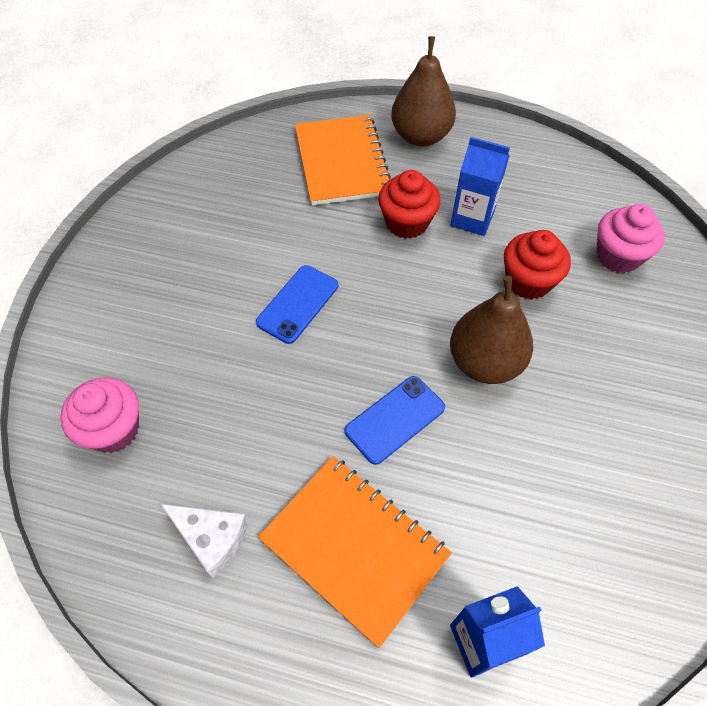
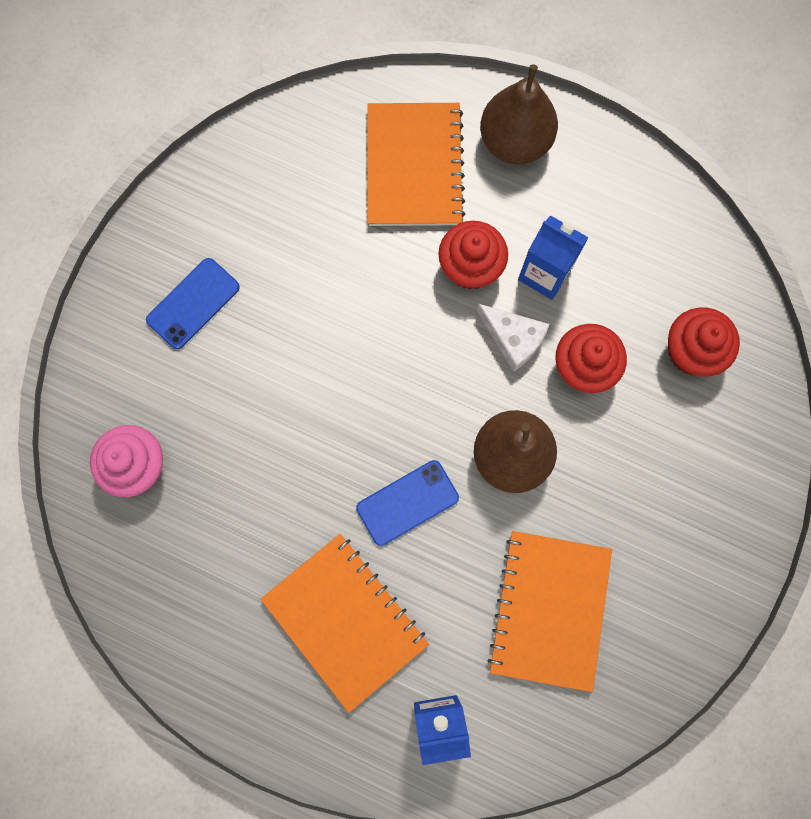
camera: 10 degrees right, 20 degrees up
white cheese [161,504,249,578] -> white cheese moved to [477,304,550,372]
blue phone [256,265,338,344] -> blue phone moved to [146,258,240,349]
pink cupcake [597,204,665,273] -> red cupcake [668,308,740,376]
none -> orange notebook [487,531,612,692]

